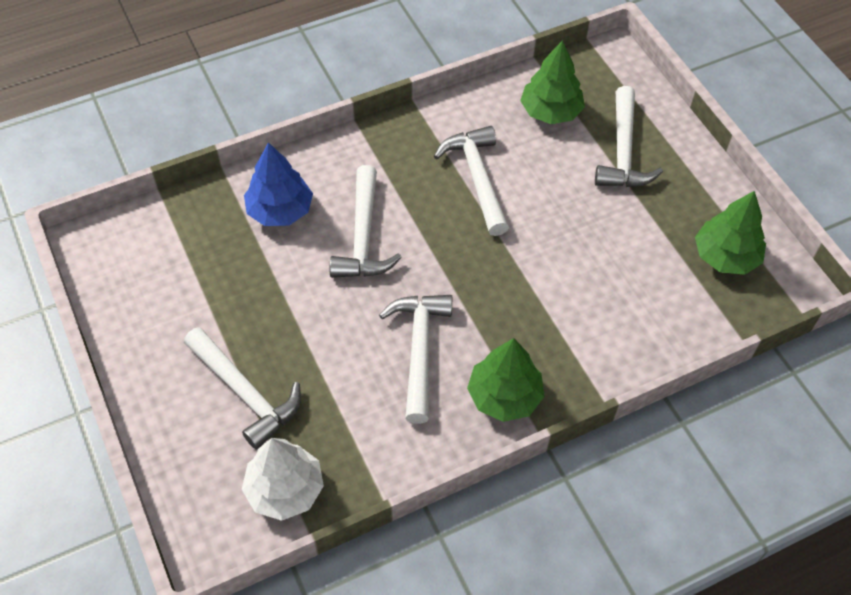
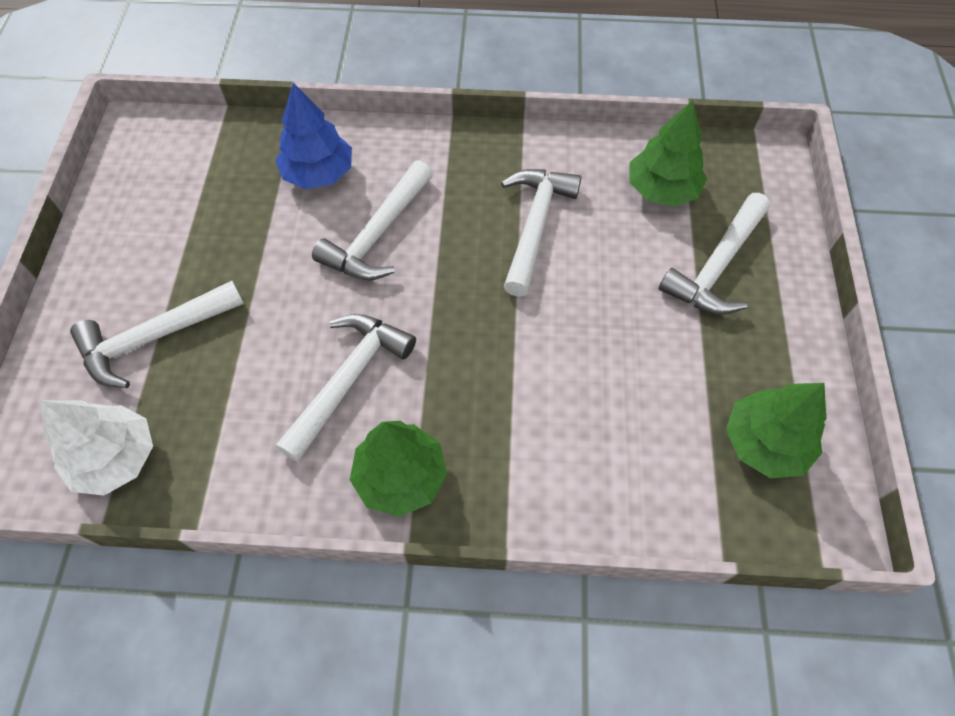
camera: 30 degrees right, 5 degrees up
white hammer [184,327,301,450] -> white hammer turned 75 degrees clockwise [70,281,244,388]

